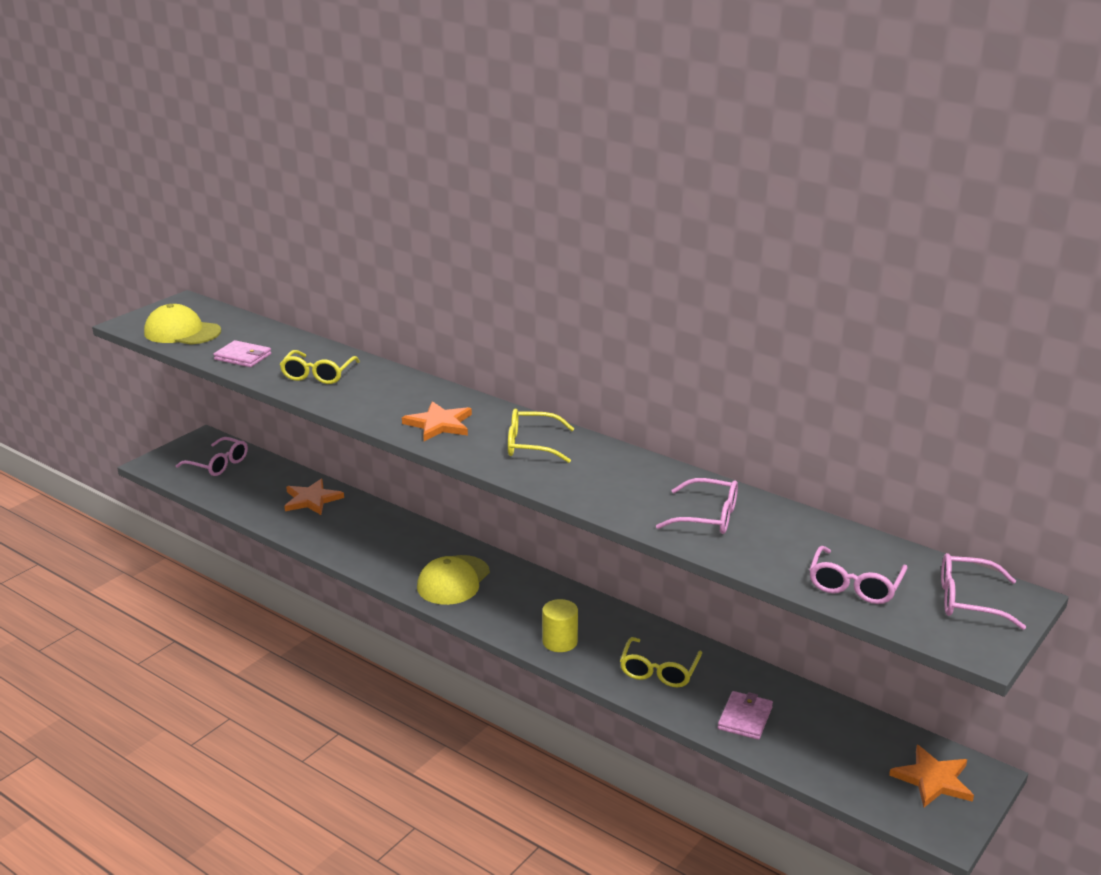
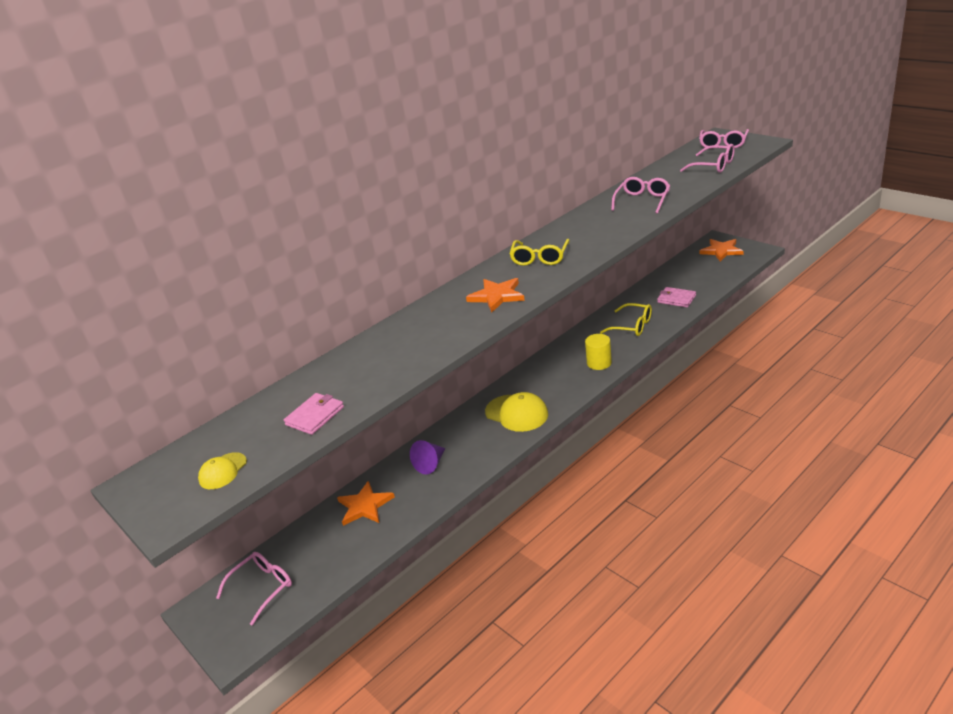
camera: 75 degrees left, 5 degrees up
yellow cap [144,304,221,345] -> yellow cap [198,452,247,489], size x0.56
yellow glasses [280,350,360,384] -> none
none -> purple cone [410,440,446,474]

